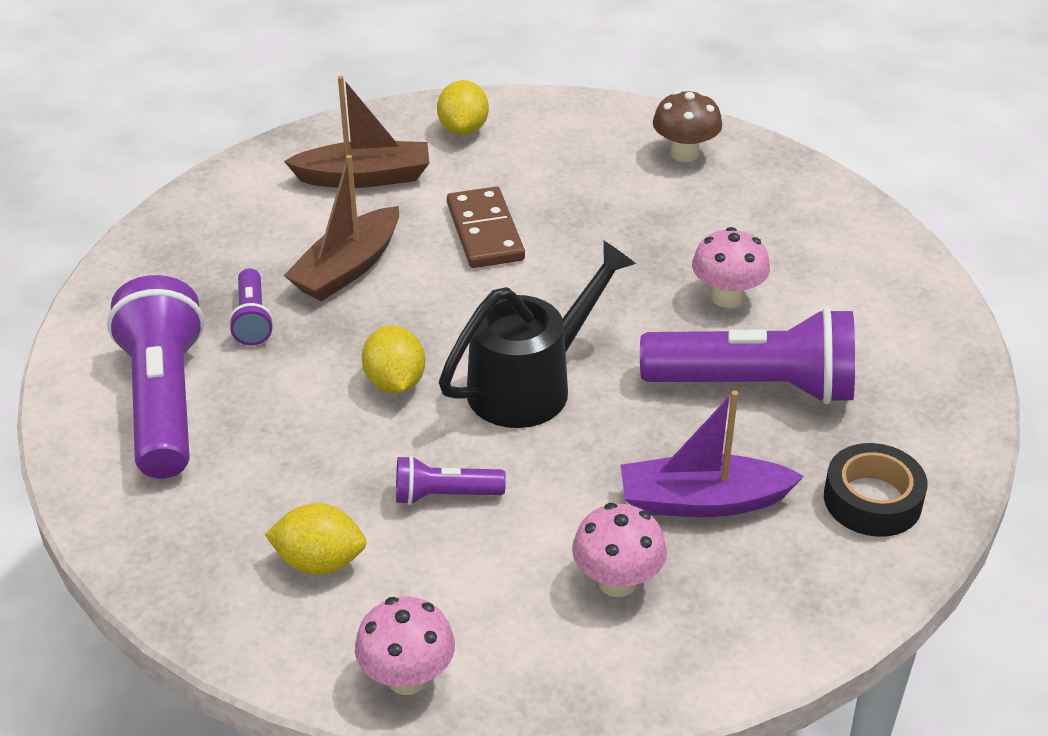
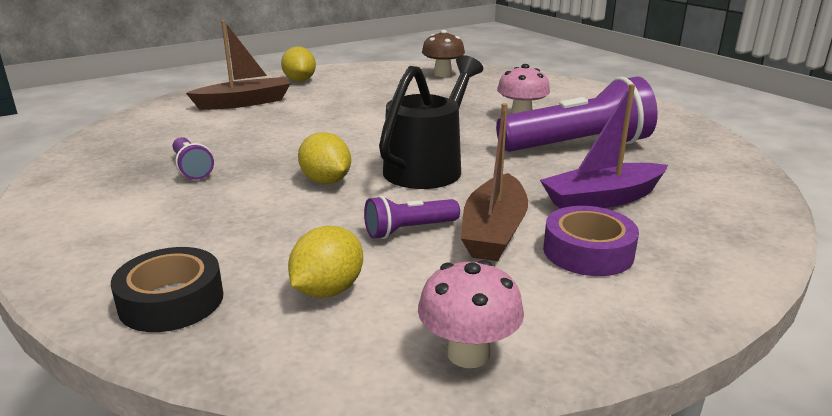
camera: 20 degrees left, 15 degrees down
purple flashlight [107,275,204,479] -> none
yellow lemon [265,503,366,575] -> yellow lemon turned 45 degrees counterclockwise [288,226,363,298]
brown boat [283,155,399,301] -> brown boat moved to [461,103,528,261]
brown domino [447,187,525,268] -> none
pink mushroom [572,503,667,597] -> purple tape [543,206,639,276]
black tape [824,443,928,537] -> black tape moved to [111,247,223,332]

